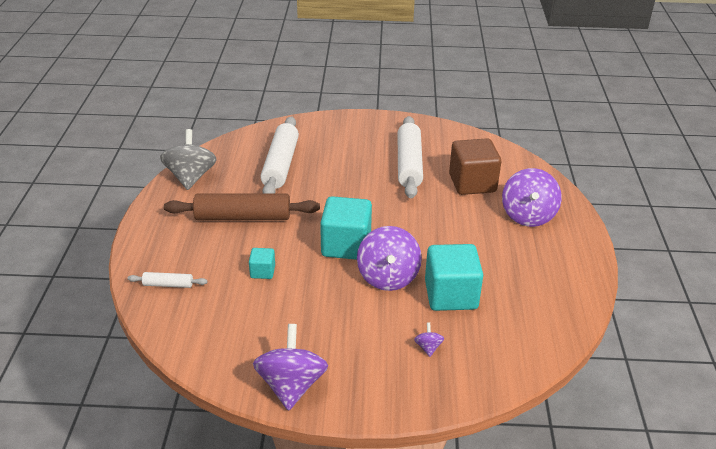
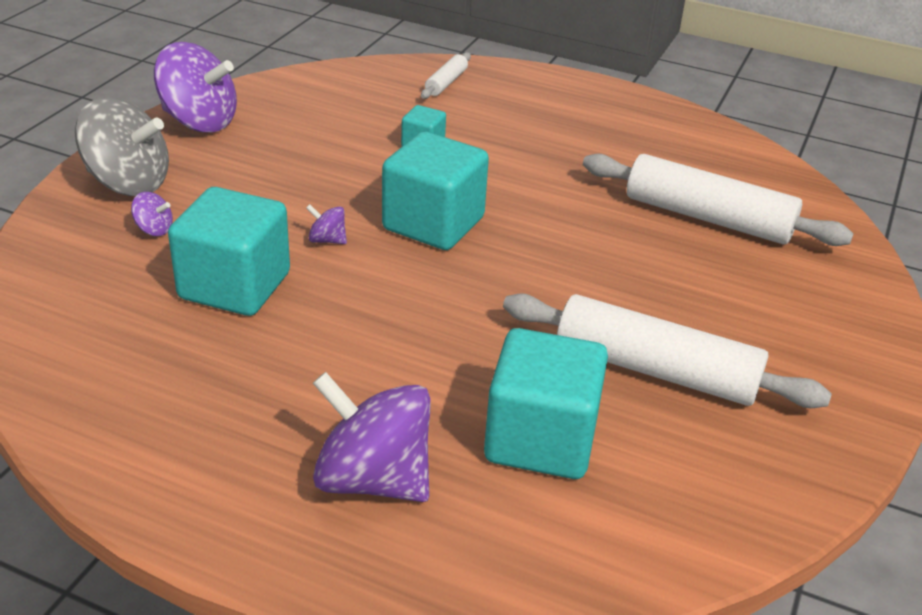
camera: 110 degrees right, 0 degrees up
grey spinning top [160,129,216,190] -> grey spinning top moved to [75,97,169,196]
brown rolling pin [164,194,320,220] -> none
purple spinning top [357,226,422,291] -> purple spinning top [306,204,347,244], size x0.43
brown cube [449,138,501,195] -> turquoise cube [484,328,608,479]

